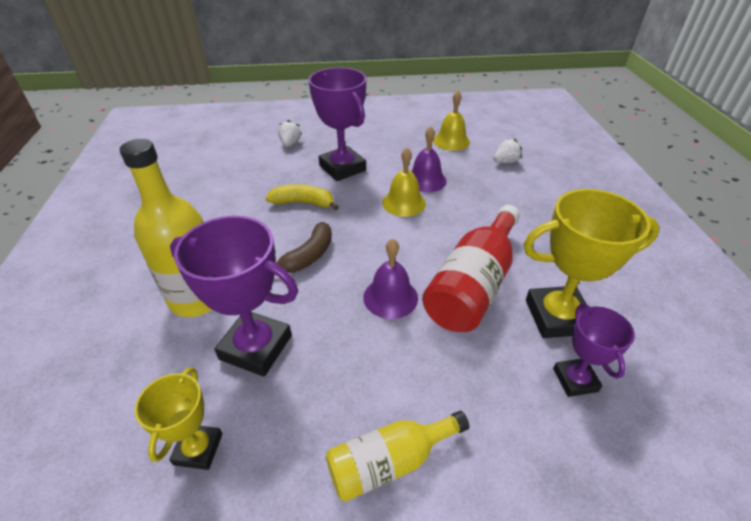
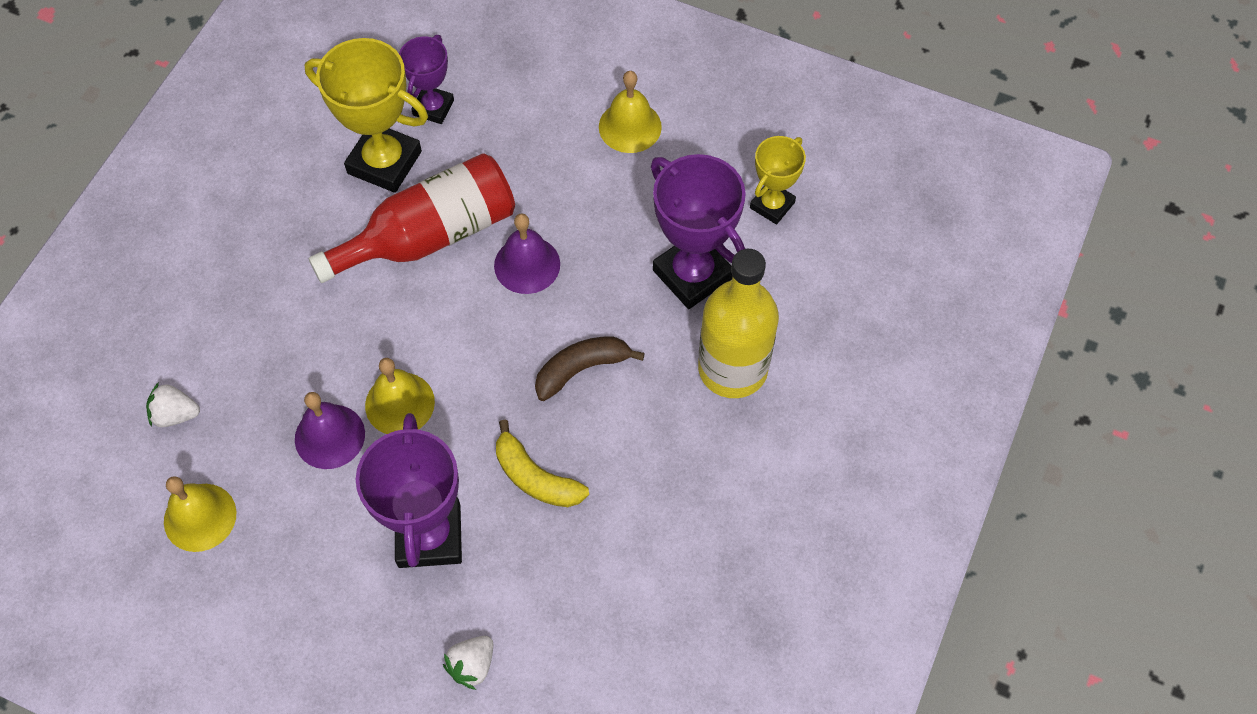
camera: 150 degrees left, 20 degrees up
yellow bottle [326,411,469,502] -> yellow bell [599,71,662,153]

